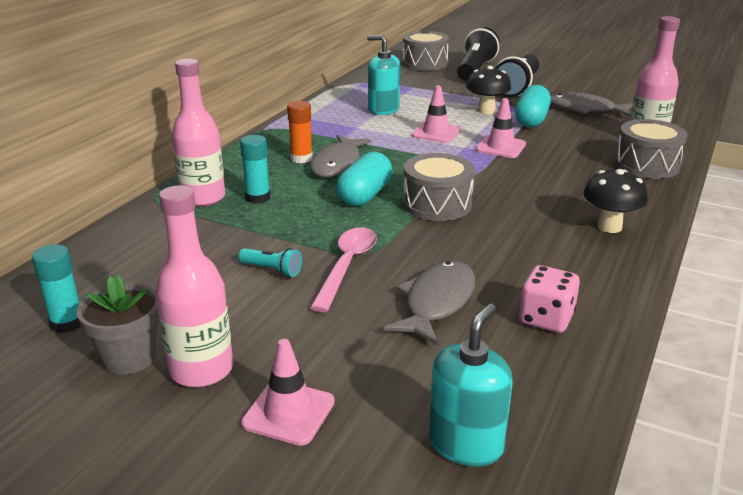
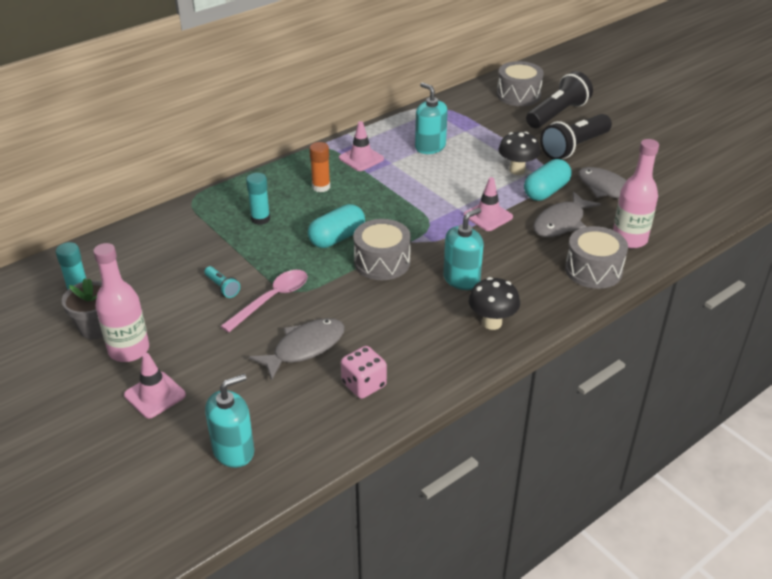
camera: 25 degrees right, 10 degrees up
pink bottle [172,59,225,207] -> none
grey fish [310,135,372,177] -> grey fish moved to [533,191,601,237]
pink traffic cone [412,85,460,143] -> pink traffic cone moved to [339,121,384,171]
none -> turquoise soap dispenser [443,208,484,290]

